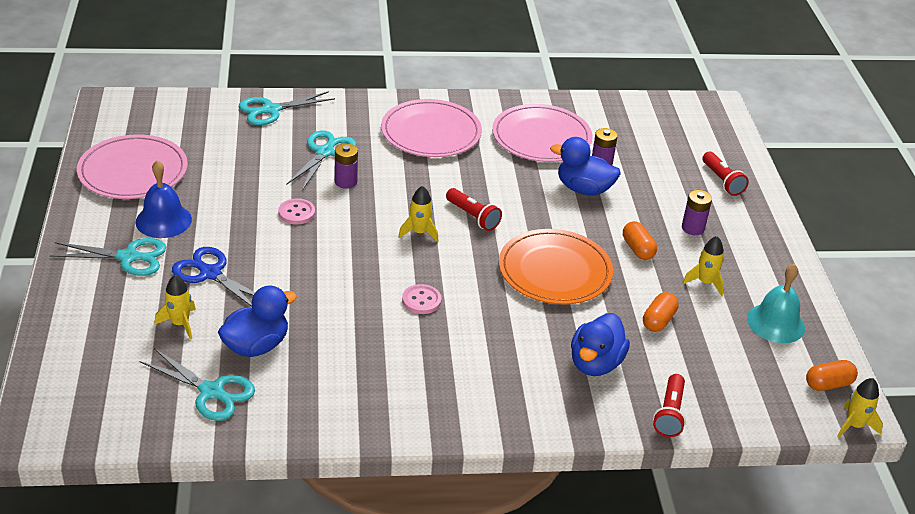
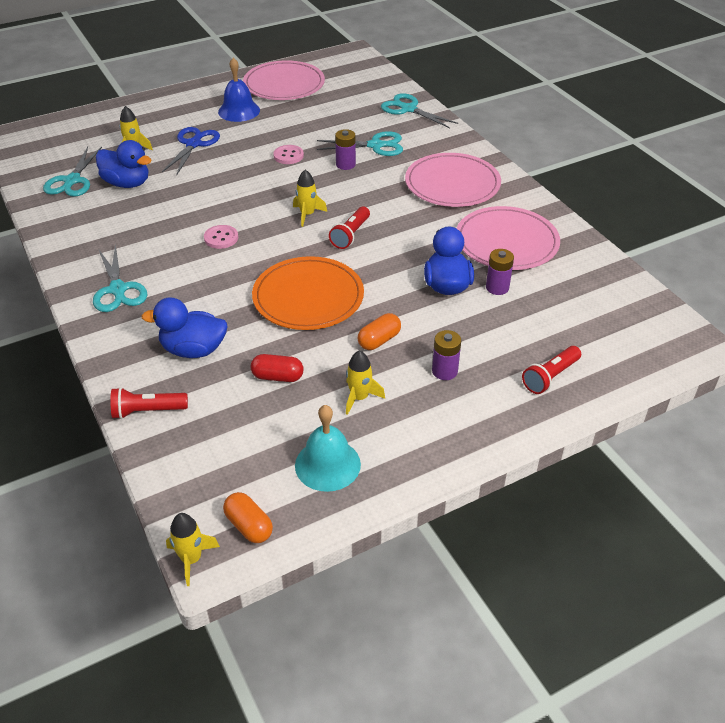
camera: 70 degrees right, 5 degrees up
turquoise scissors [49,238,167,276] -> turquoise scissors moved to [93,244,148,312]
orange capsule [643,292,679,332] -> red capsule [251,354,304,382]

